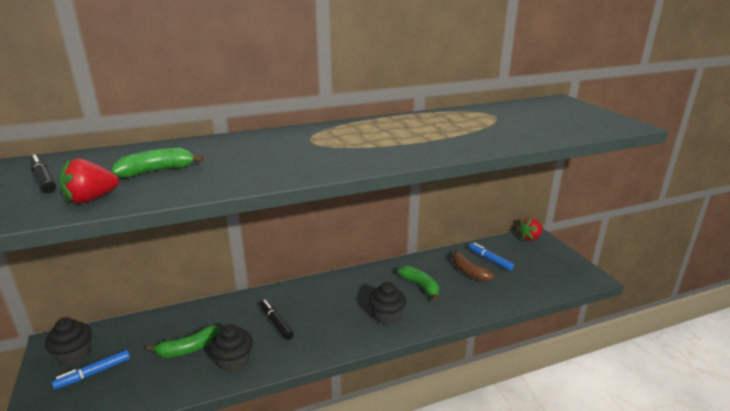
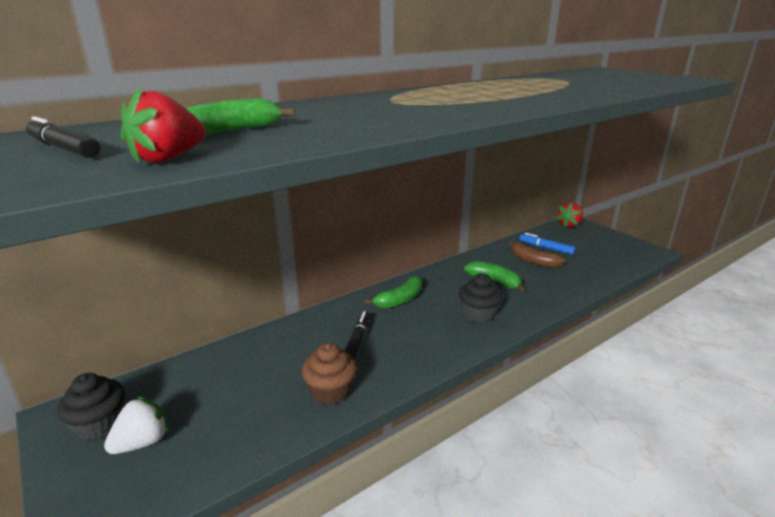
camera: 15 degrees left, 0 degrees up
blue marker [52,350,130,390] -> white strawberry [104,396,169,454]
green banana [146,325,219,358] -> green banana moved to [365,276,422,309]
black cupcake [210,324,253,372] -> brown cupcake [302,343,357,405]
black marker [260,300,294,340] -> black marker turned 60 degrees clockwise [345,311,370,360]

